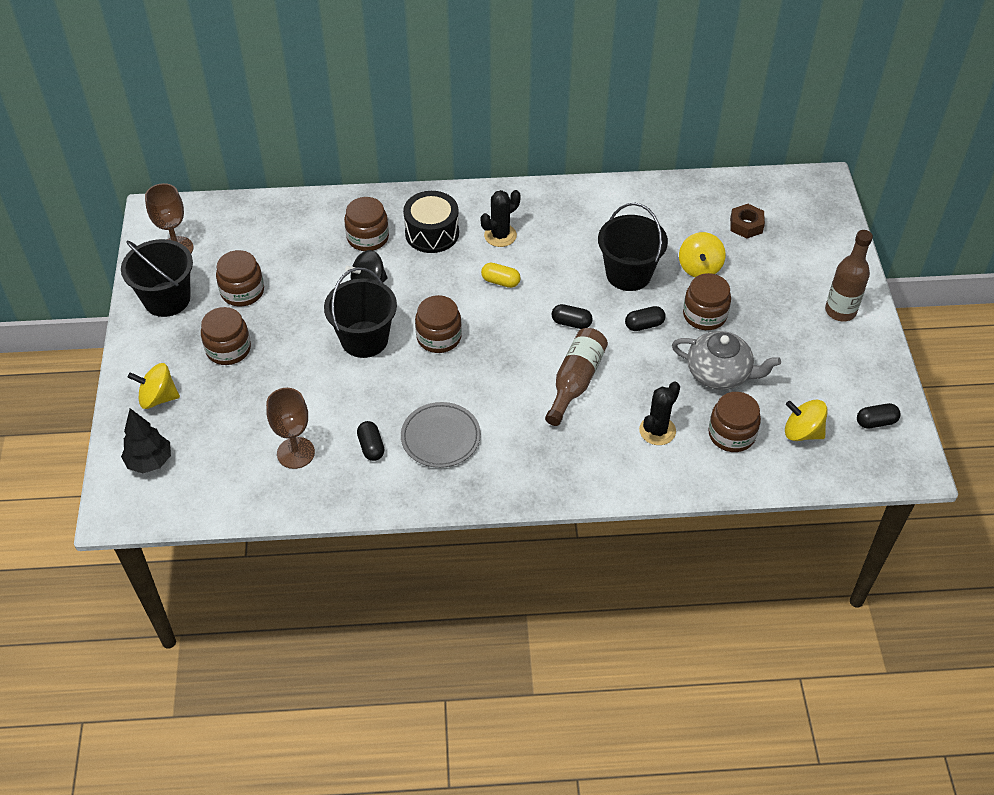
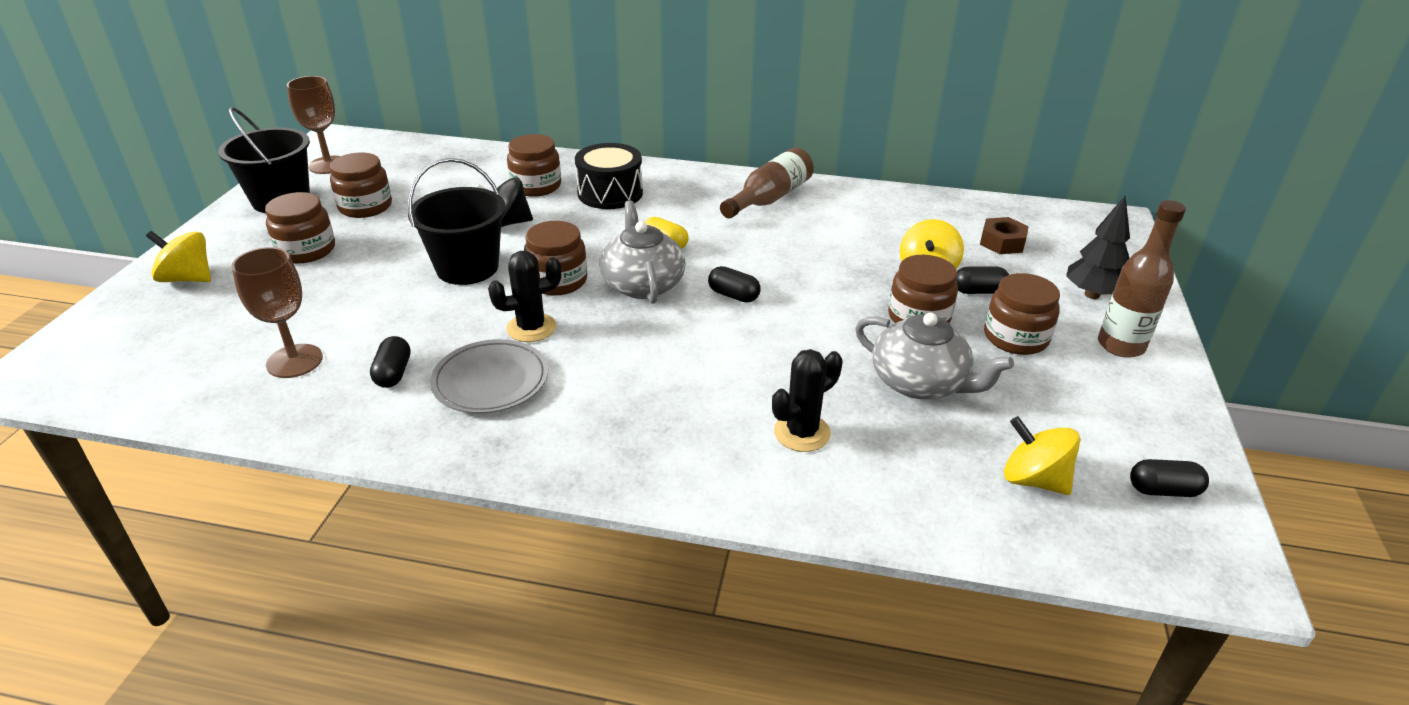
camera: 15 degrees right, 15 degrees down
black tree [121,408,171,473] -> black tree moved to [1066,195,1130,299]
black cactus [481,190,520,247] -> black cactus moved to [488,251,562,342]
brown bottle [545,328,608,426] -> brown bottle moved to [720,147,814,218]
black bucket [598,203,668,291] -> none
black capsule [625,306,666,331] -> black capsule moved to [956,266,1009,294]
brown jar [708,392,761,452] -> brown jar moved to [984,273,1060,355]
none -> grey teapot [599,201,686,304]

